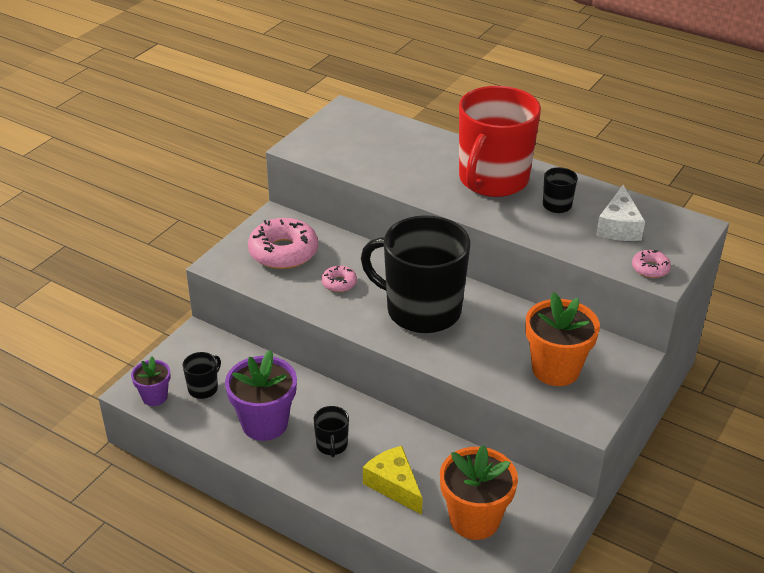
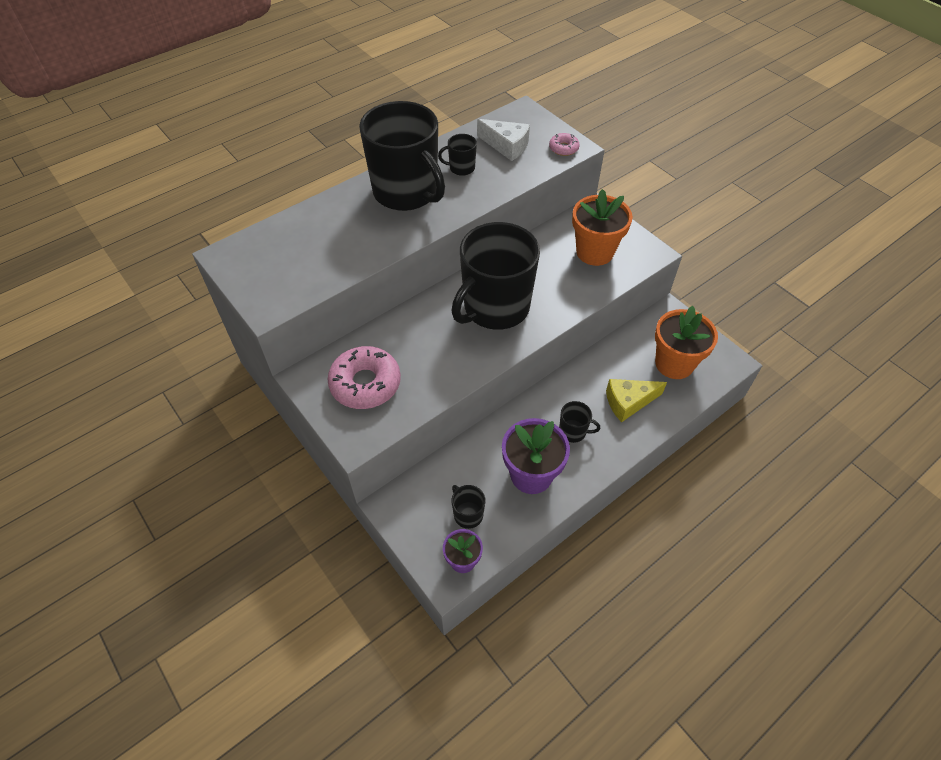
camera: 70 degrees left, 15 degrees up
pink donut [321,266,357,292] -> none
red mug [459,86,541,197] -> black mug [359,101,445,211]

